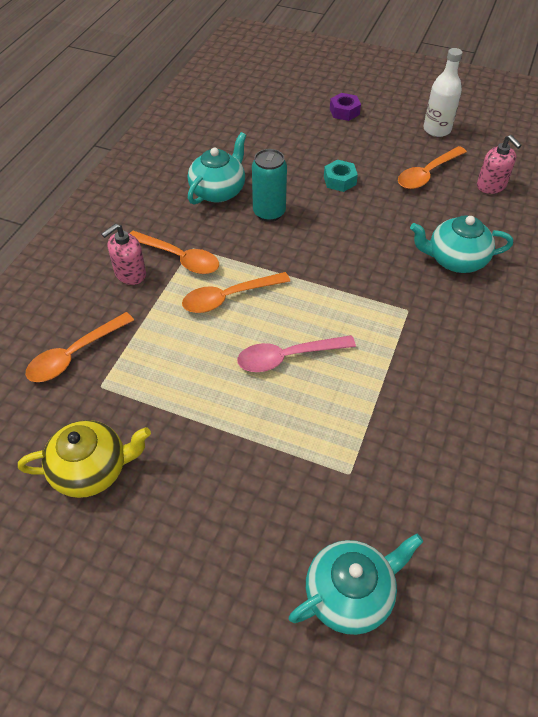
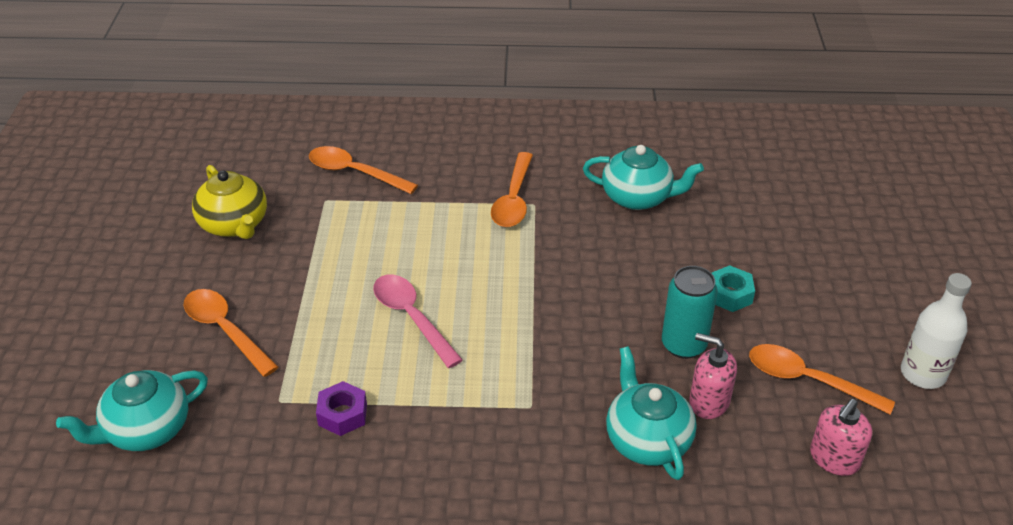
camera: 70 degrees right, 10 degrees down
pink soap dispenser [101,223,146,285] -> pink soap dispenser moved to [689,333,737,419]
orange spoon [182,272,290,313] -> orange spoon moved to [184,289,278,377]
turquoise can [252,149,287,222] -> turquoise can moved to [662,266,718,359]
turquoise teapot [289,534,423,635] -> turquoise teapot turned 105 degrees clockwise [56,370,208,451]
purple nut [330,93,361,121] -> purple nut moved to [316,381,367,436]

